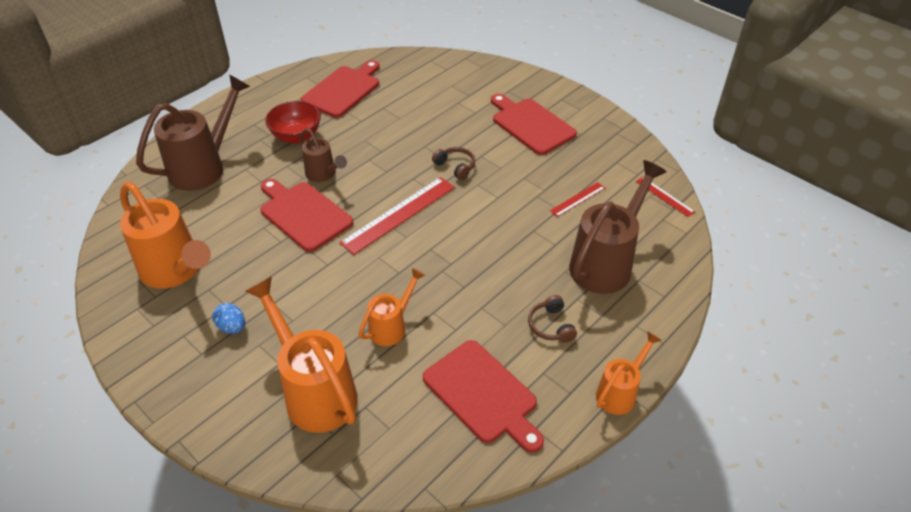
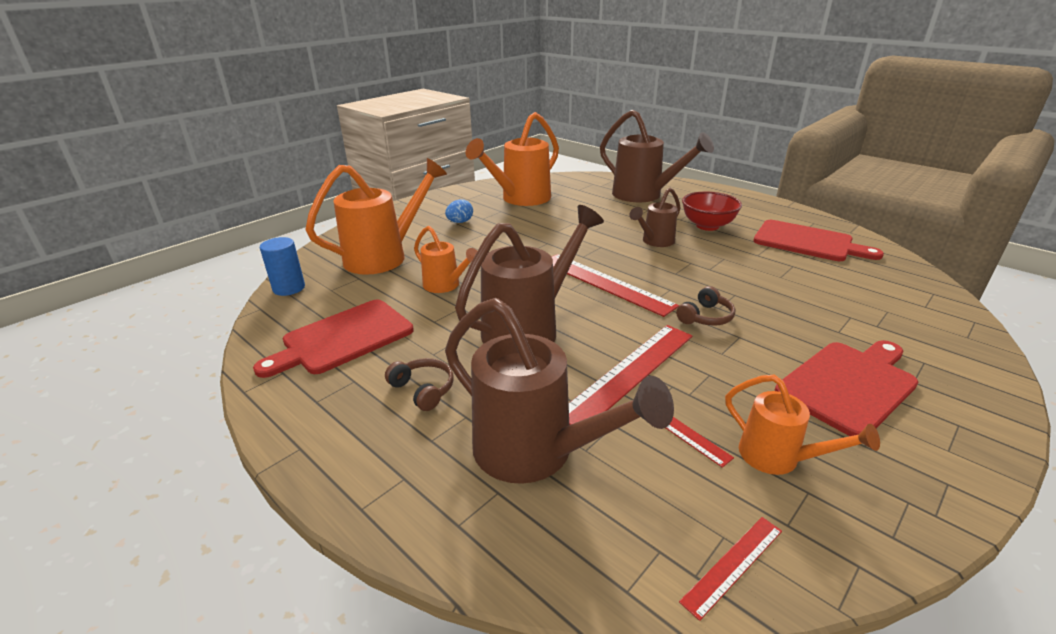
camera: 90 degrees right, 15 degrees down
red cutting board [260,179,353,252] -> none
brown headphones [528,295,577,343] -> brown headphones turned 60 degrees clockwise [385,358,454,411]
orange watering can [596,331,661,415] -> orange watering can moved to [725,375,880,475]
none -> blue cylinder [260,237,305,296]
none -> brown watering can [455,205,604,344]
none -> red ruler [569,325,692,425]

